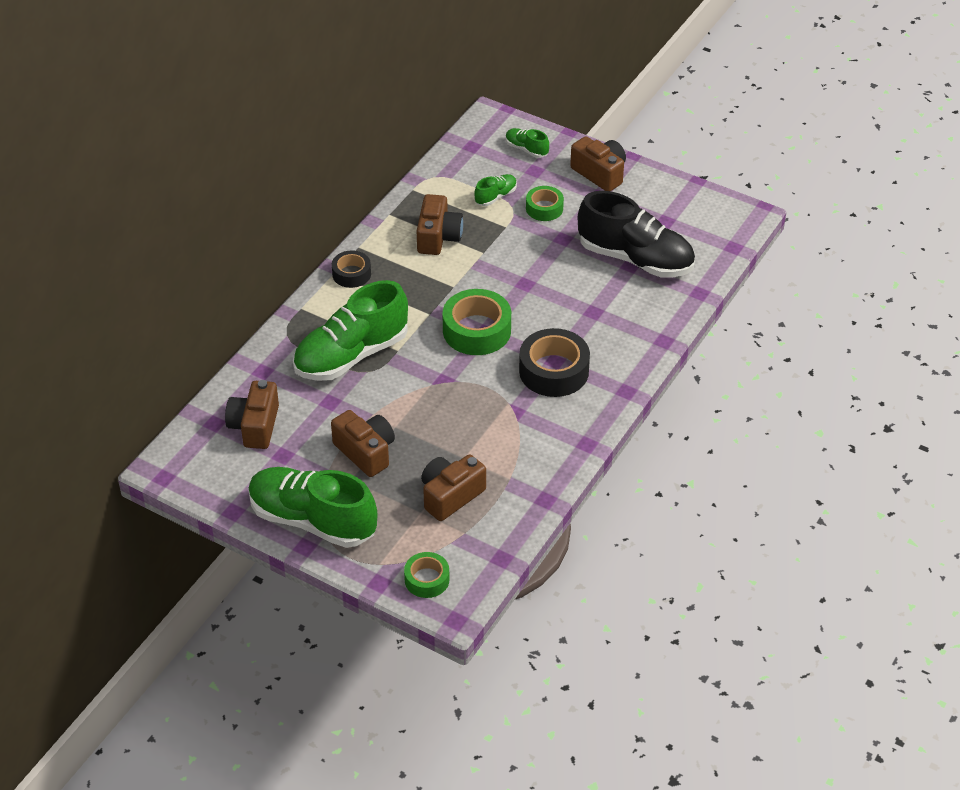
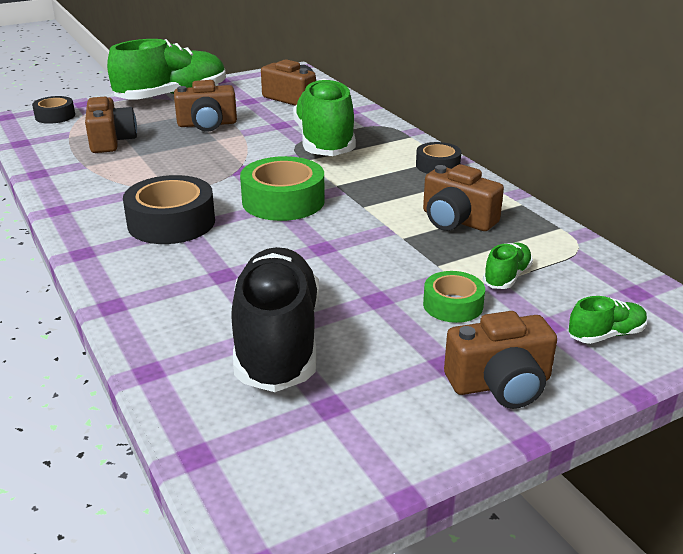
camera: 120 degrees right, 15 degrees down
green tape [404,552,450,598] -> black tape [32,96,75,124]
green shoe [474,174,517,206] -> green shoe turned 135 degrees counterclockwise [483,243,533,289]
black shoe [578,191,695,277] -> black shoe turned 120 degrees clockwise [231,247,319,392]

